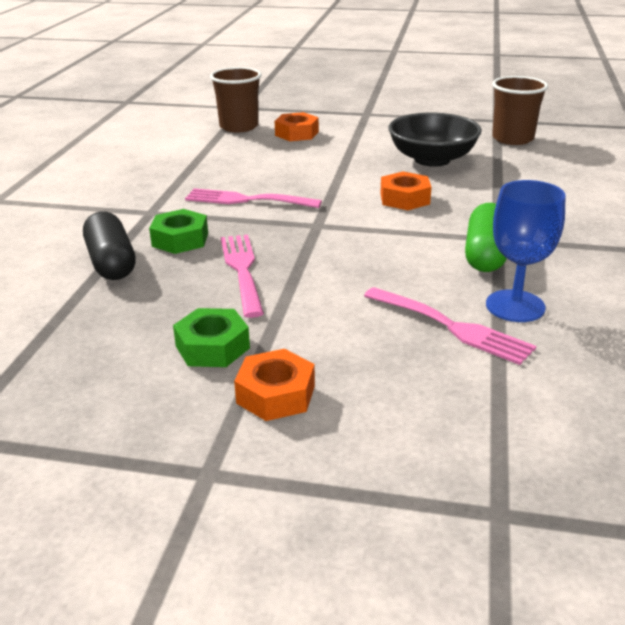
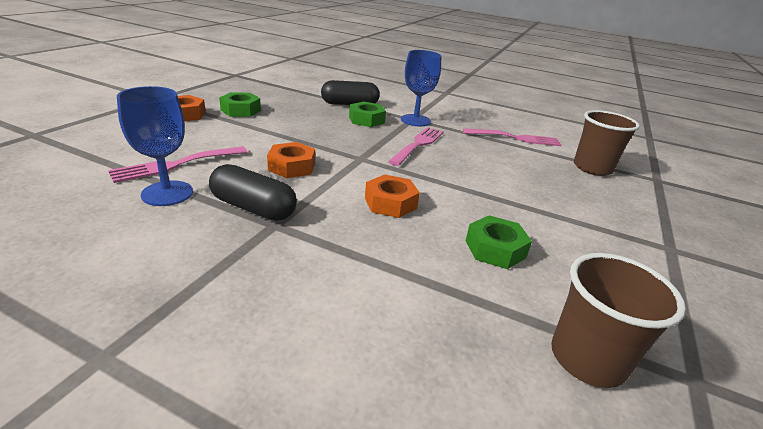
camera: 100 degrees right, 0 degrees up
pink fork [221,235,264,318] -> pink fork moved to [463,129,562,146]
orange nut [275,112,319,141] -> orange nut moved to [267,142,315,178]
black bowl [388,113,482,167] -> green nut [466,215,532,269]
green capsule [465,203,507,272] -> black capsule [209,164,297,221]
none -> blue goblet [401,50,441,126]

